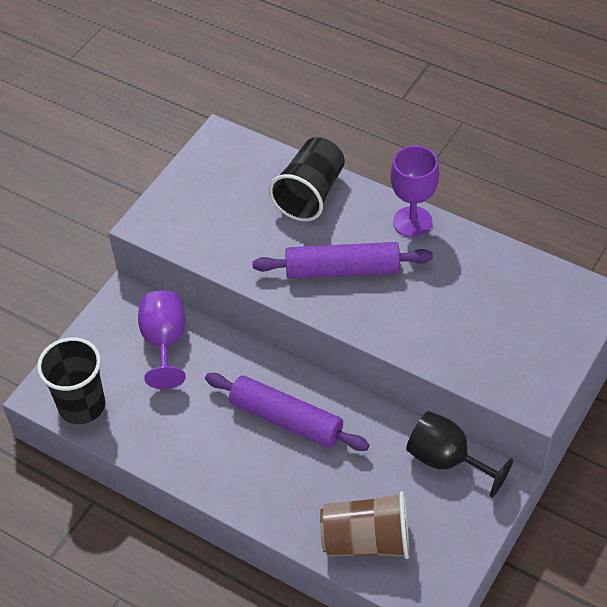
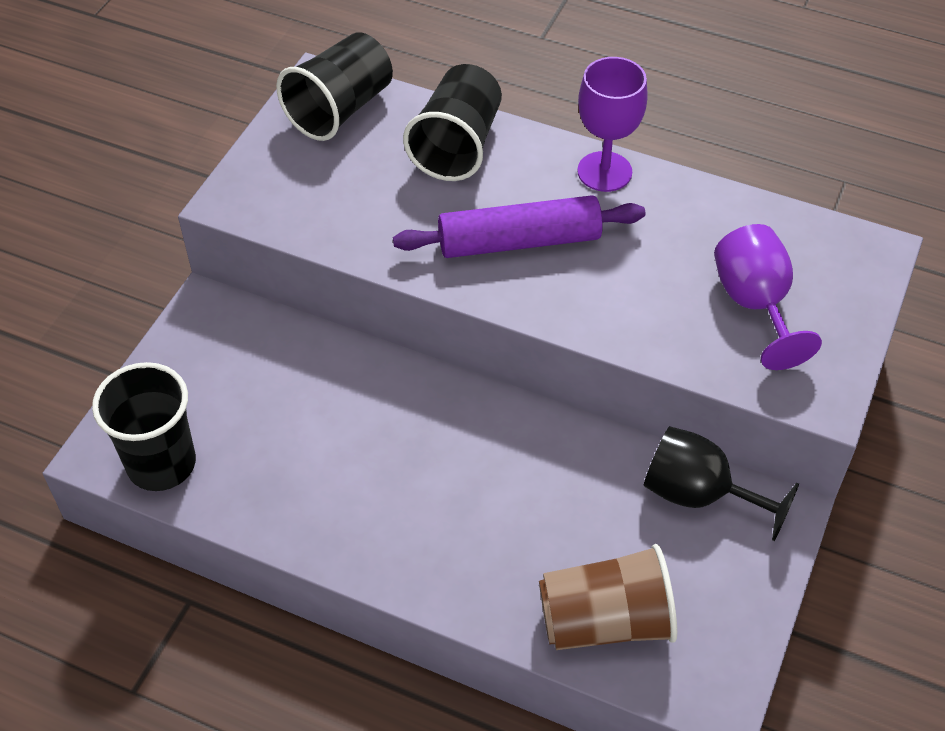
camera: 10 degrees left, 0 degrees up
purple goblet [138,290,186,389] -> purple goblet moved to [714,224,822,370]
purple rolling pin [205,373,369,451] -> none
none -> black cup [276,32,393,141]

